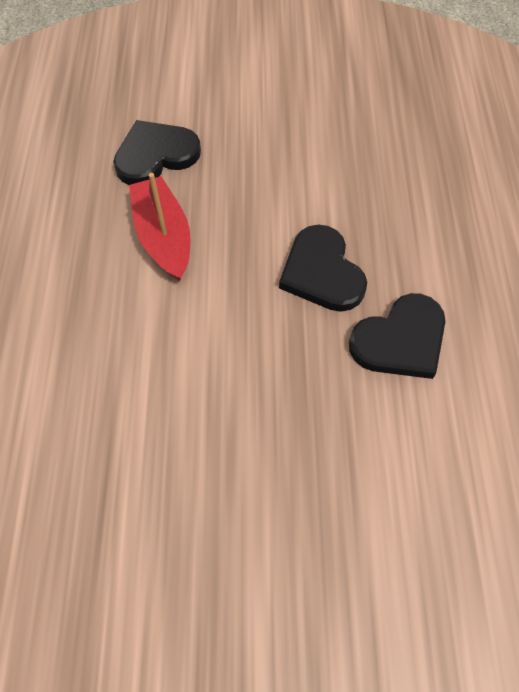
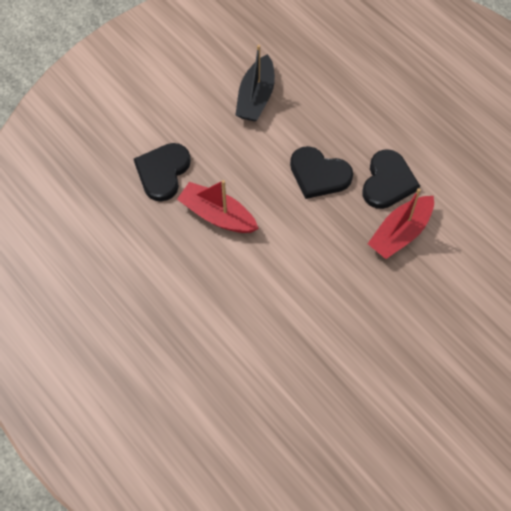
camera: 40 degrees left, 0 degrees up
none -> black boat [236,45,275,122]
none -> red boat [368,188,434,259]

